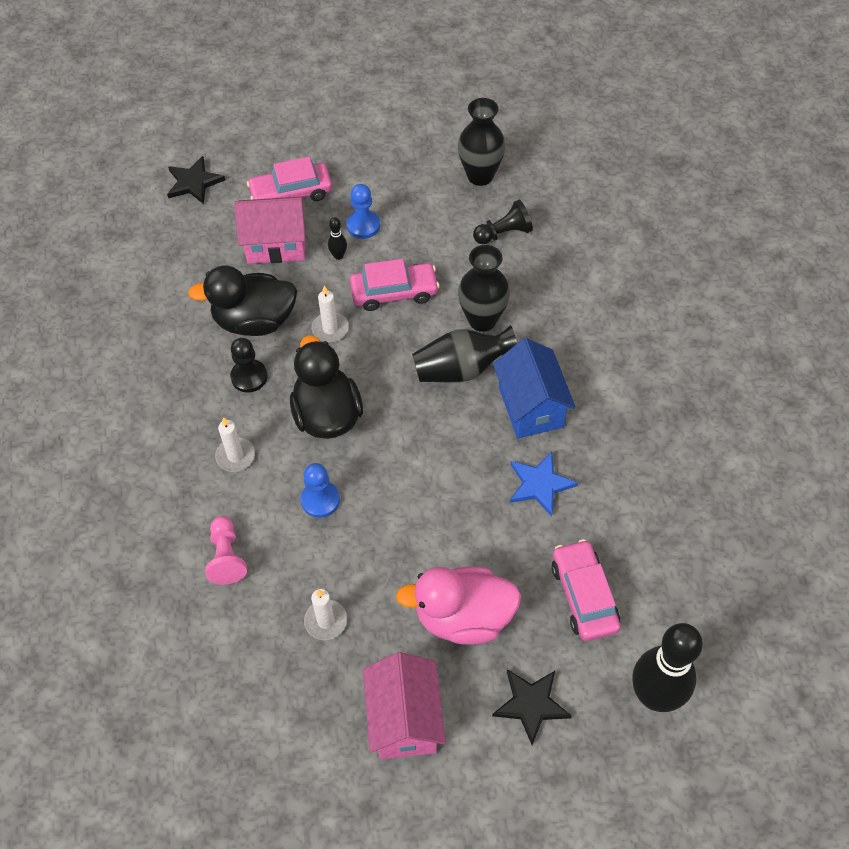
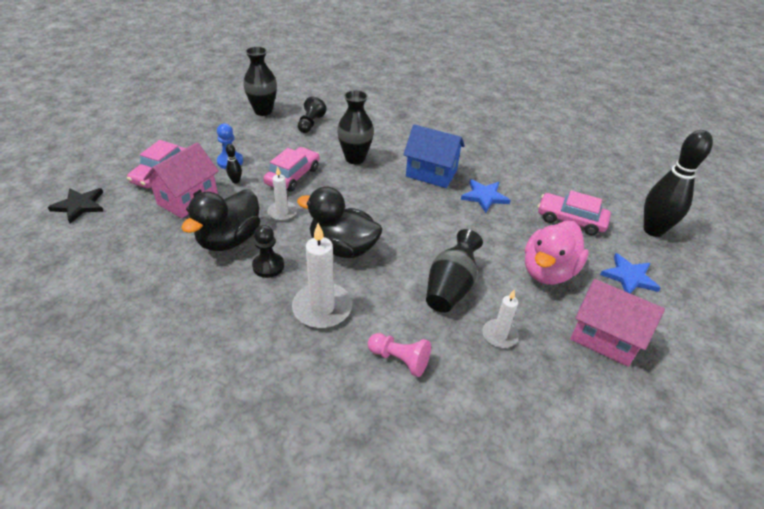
camera: 55 degrees left, 15 degrees down
white candle [215,417,255,472] -> white candle [292,223,352,328], size x1.70
blue pawn [301,463,340,518] -> none
black vase [412,325,517,382] -> black vase moved to [426,229,483,313]
black star [492,669,572,745] -> blue star [600,253,661,294]

